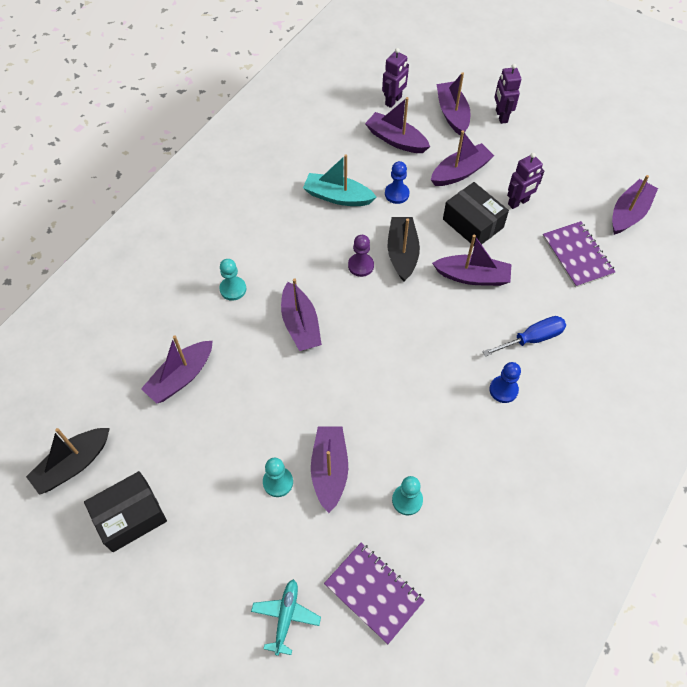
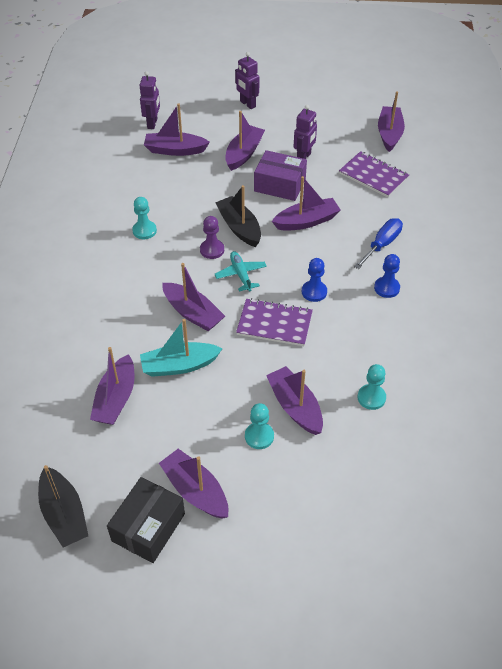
camera: 30 degrees left, 10 degrees down
black boat [26,428,110,495] -> black boat turned 45 degrees counterclockwise [38,465,88,547]
turquoise pawn [219,259,246,301] -> turquoise pawn moved to [132,197,157,239]
turquoise plane [251,579,321,656] -> turquoise plane moved to [214,251,267,291]
turquoise boat [303,154,376,206] -> turquoise boat moved to [140,319,223,377]
purple notebook [324,543,425,644] -> purple notebook moved to [236,298,313,346]
blue pawn [385,161,409,204] -> blue pawn moved to [302,258,327,302]
purple boat [436,72,470,136] -> purple boat moved to [159,449,228,519]
black box [443,182,509,246] -> purple box [254,150,307,201]

